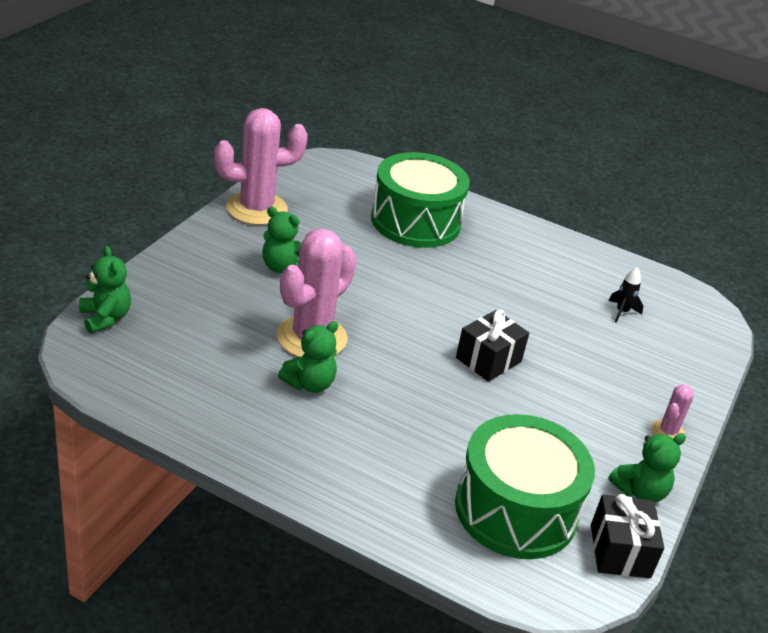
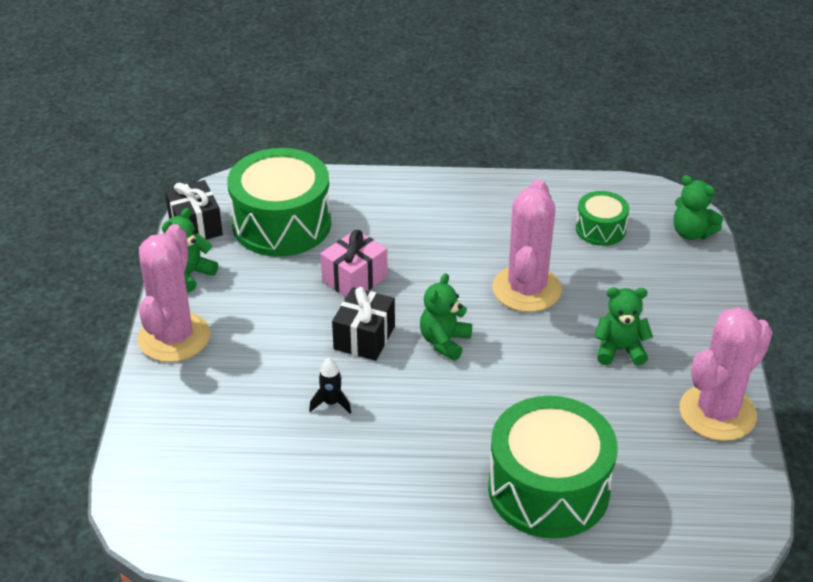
camera: 160 degrees right, 5 degrees up
green teddy bear [278,321,338,393] -> green teddy bear moved to [420,273,472,361]
black rocket [609,267,643,323] -> black rocket moved to [309,358,351,414]
pink cactus [652,384,693,439] -> pink cactus [138,224,210,362], size x2.17
none -> pink gift [320,230,388,297]
none -> green drum [576,191,629,246]

